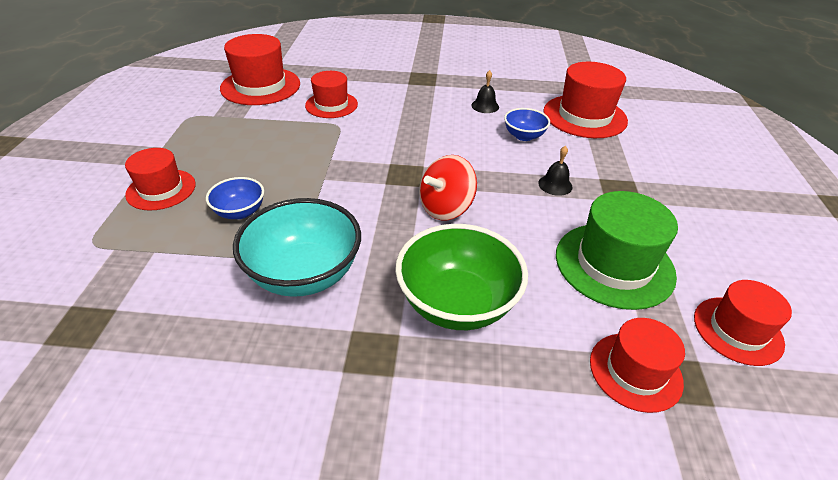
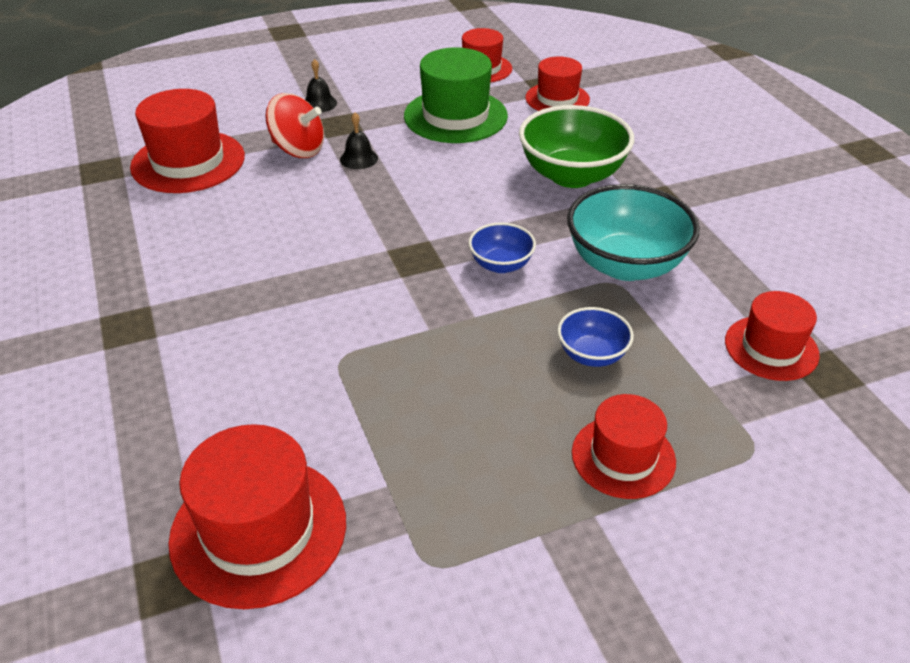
camera: 115 degrees left, 0 degrees up
red hat [305,71,358,118] -> red hat moved to [725,291,820,381]
red spinning top [419,155,477,220] -> red spinning top moved to [265,93,324,158]
black bell [471,70,499,113] -> black bell moved to [305,59,337,112]
blue bowl [504,108,550,141] -> blue bowl moved to [468,222,536,273]

